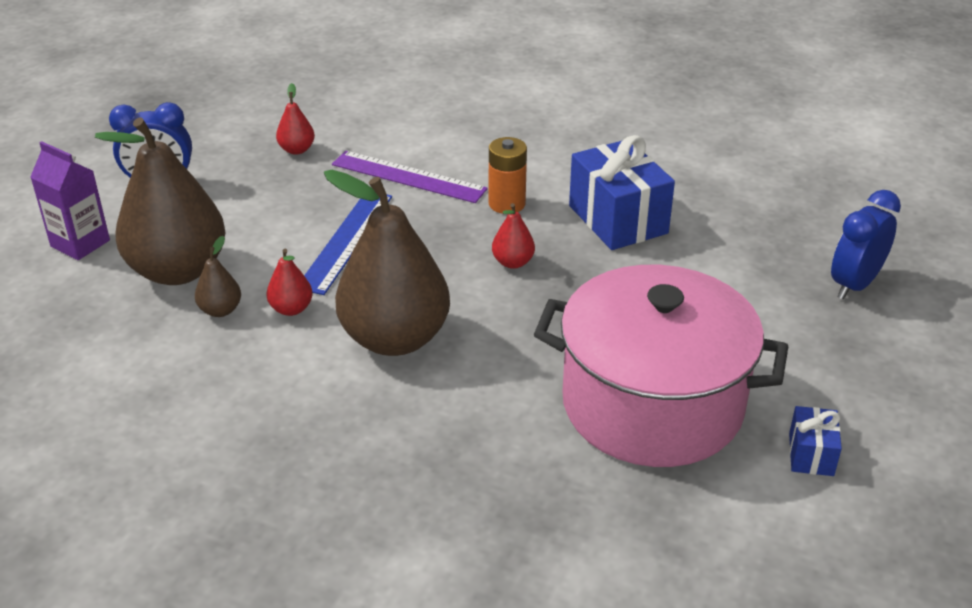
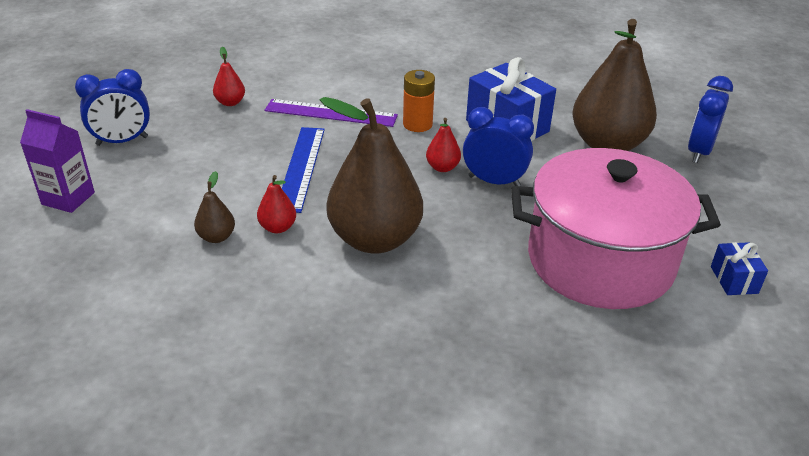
camera: 15 degrees left, 0 degrees up
brown pear [95,117,226,285] -> brown pear moved to [572,19,657,151]
none -> blue clock [463,107,534,186]

